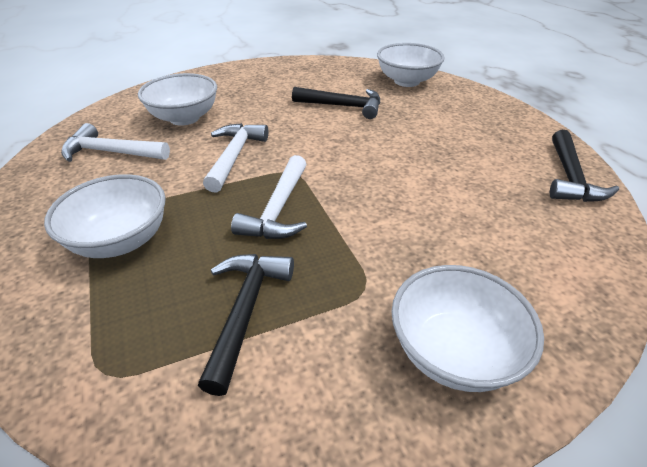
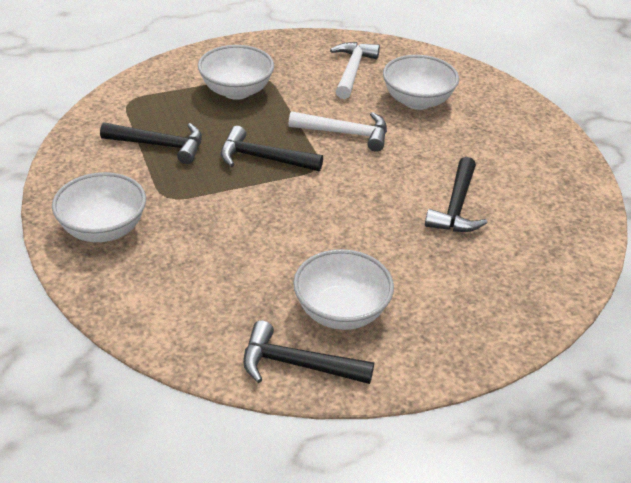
camera: 90 degrees right, 0 degrees up
white hammer [231,155,307,239] -> black hammer [221,126,323,171]
white bowl [377,43,445,87] -> white bowl moved to [293,249,394,330]

